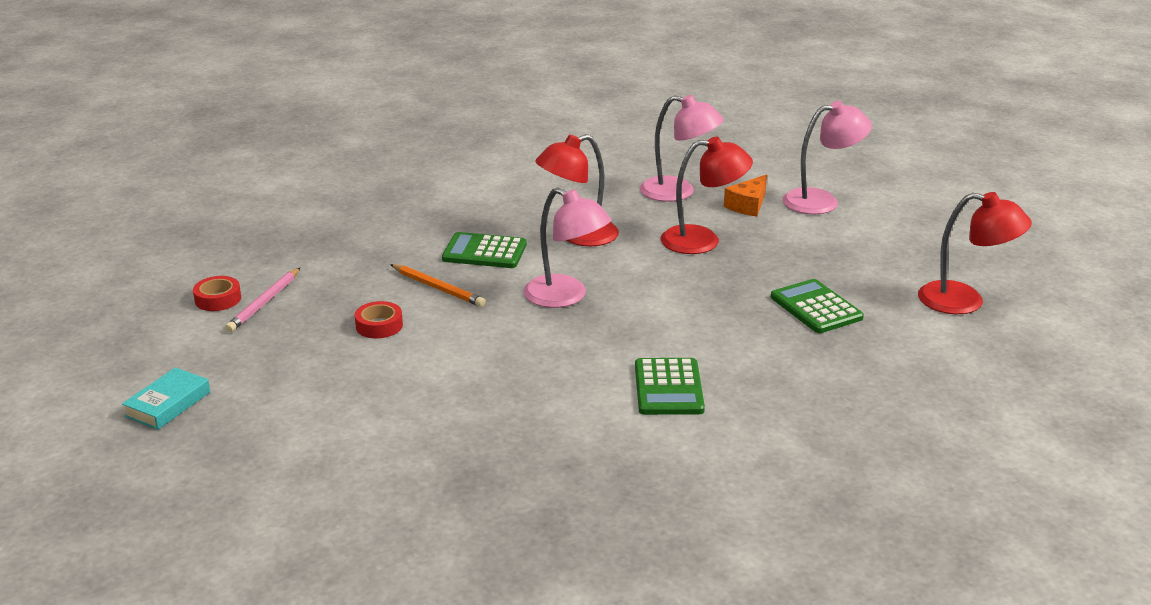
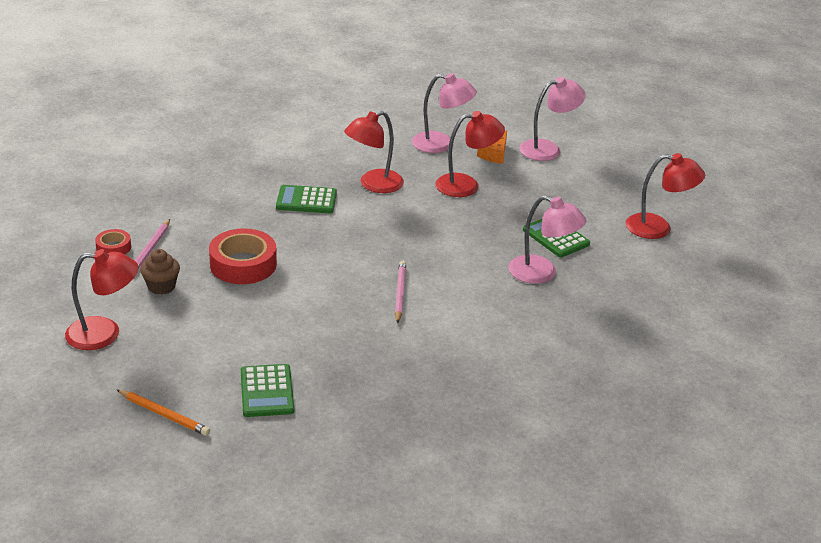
camera: 10 degrees left, 5 degrees up
turquoise book [122,367,210,430] -> red lamp [65,249,139,350]
red tape [355,301,403,338] -> red tape [209,228,277,284], size x1.92
orange pencil [390,264,486,307] -> orange pencil moved to [117,390,210,436]
pink lamp [523,188,611,308] -> pink lamp moved to [508,195,587,284]
green calculator [635,358,705,415] -> green calculator moved to [241,364,294,417]
none -> brown cupcake [140,249,180,295]
none -> pink pencil [395,261,406,323]

